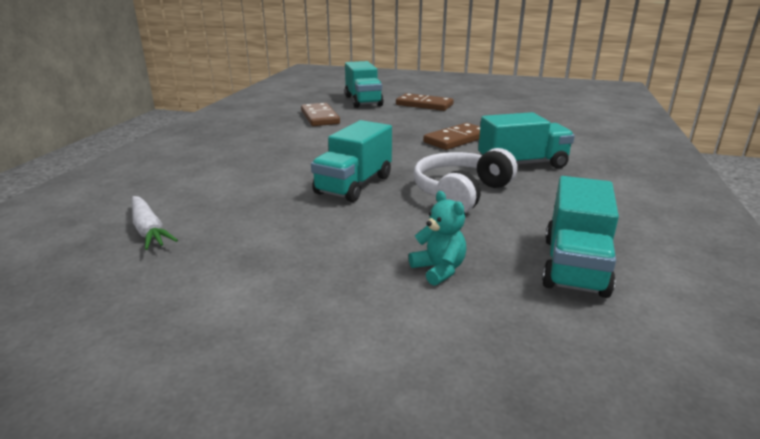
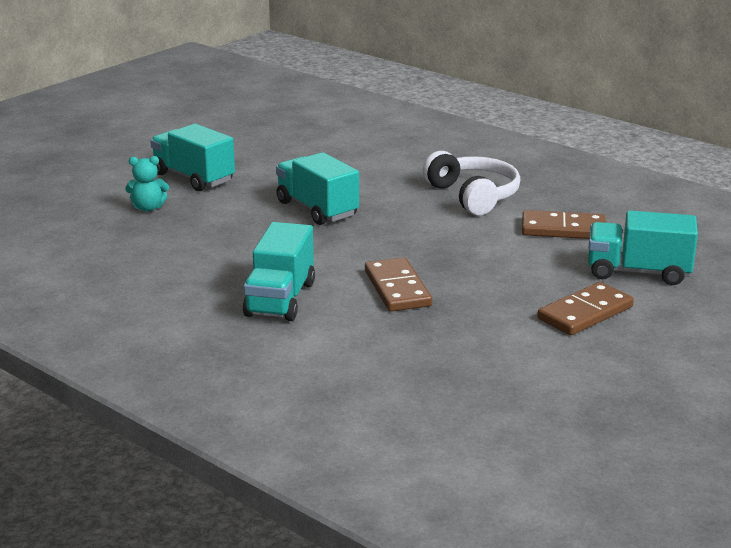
camera: 115 degrees right, 0 degrees up
white carrot [132,196,178,250] -> none
white headphones [413,148,517,213] -> white headphones moved to [423,151,520,215]
turquoise truck [542,176,619,298] -> turquoise truck moved to [150,124,235,191]

